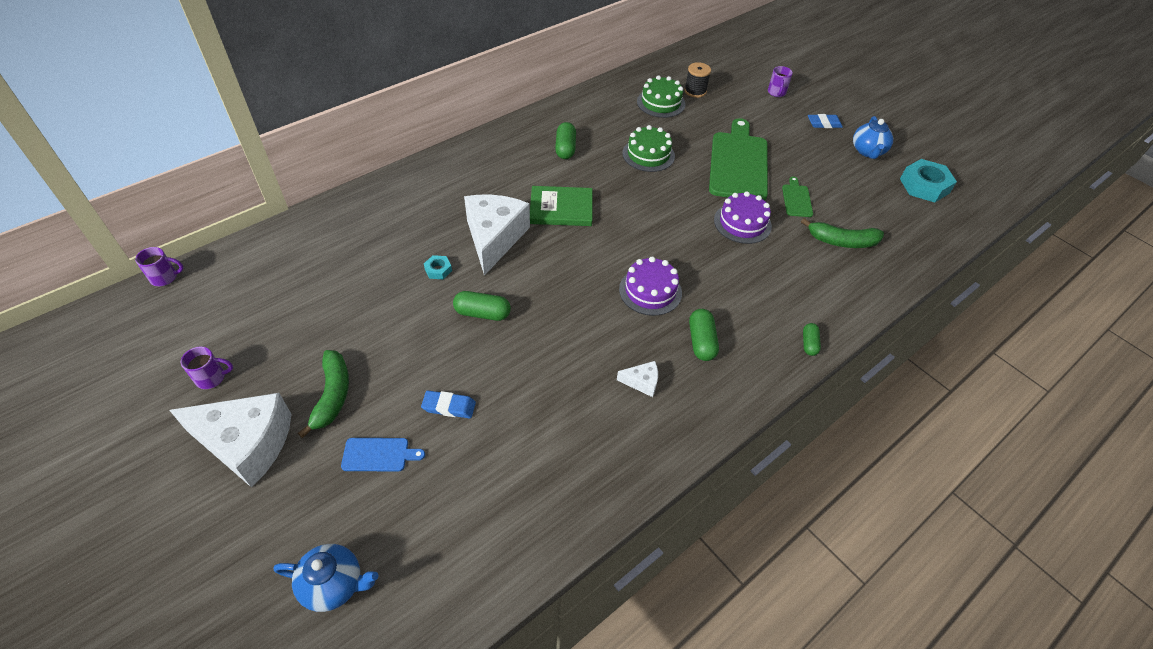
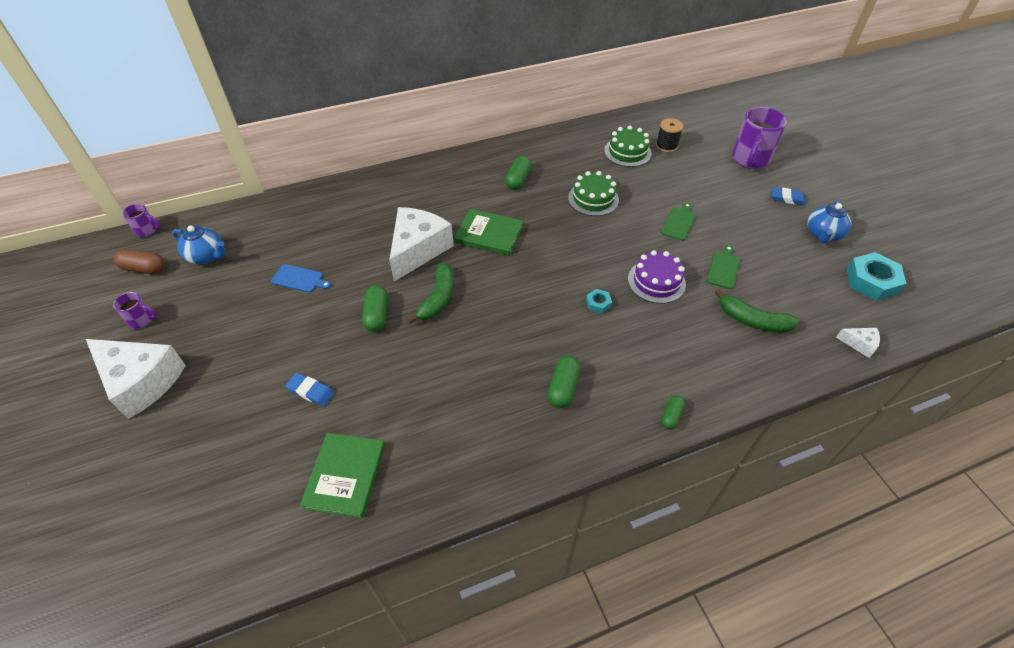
camera: 20 degrees right, 0 degrees up
blue teapot [274,544,378,612] -> blue teapot moved to [172,225,226,264]
green banana [298,350,349,438] -> green banana moved to [407,263,454,323]
blue cutting board [341,438,425,471] -> blue cutting board moved to [271,264,331,293]
turquoise nut [424,255,452,279] -> turquoise nut moved to [586,289,612,314]
green capsule [453,291,511,321] -> green capsule turned 60 degrees clockwise [362,285,388,332]
white cheese [617,361,658,397] -> white cheese moved to [836,328,880,358]
purple cake [619,256,682,316] -> none
green cutting board [709,118,768,201] -> green cutting board [661,203,696,241], size x0.44
purple mug [768,66,793,97] -> purple mug [732,107,787,169], size x2.00
none -> brown capsule [114,249,165,274]
none -> green book [300,433,385,518]

